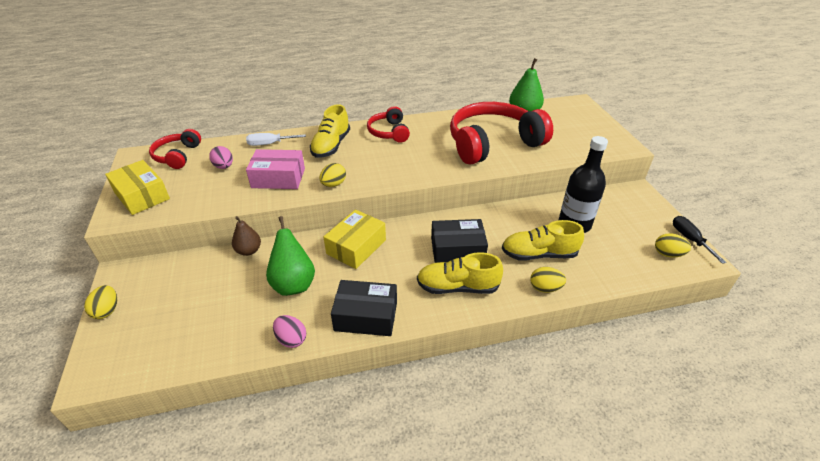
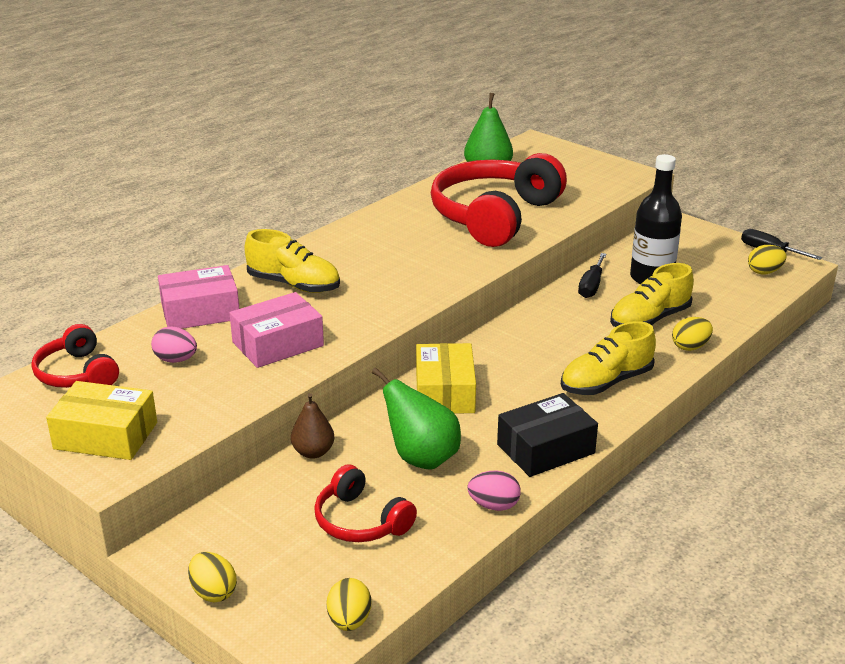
camera: 35 degrees left, 10 degrees down
white screwdriver [246,133,306,146] -> pink box [158,265,239,329]
yellow shoe [310,104,350,158] -> yellow shoe turned 45 degrees counterclockwise [244,229,340,293]
yellow egg [320,163,346,187] -> yellow egg moved to [327,578,371,631]
red headphones [367,106,410,143] -> red headphones moved to [314,464,417,542]
black box [431,219,488,263] -> none
none -> black screwdriver [578,253,607,298]

